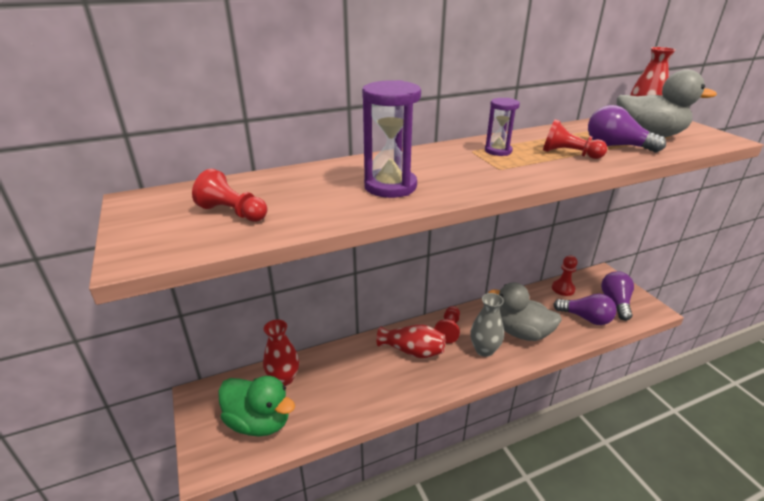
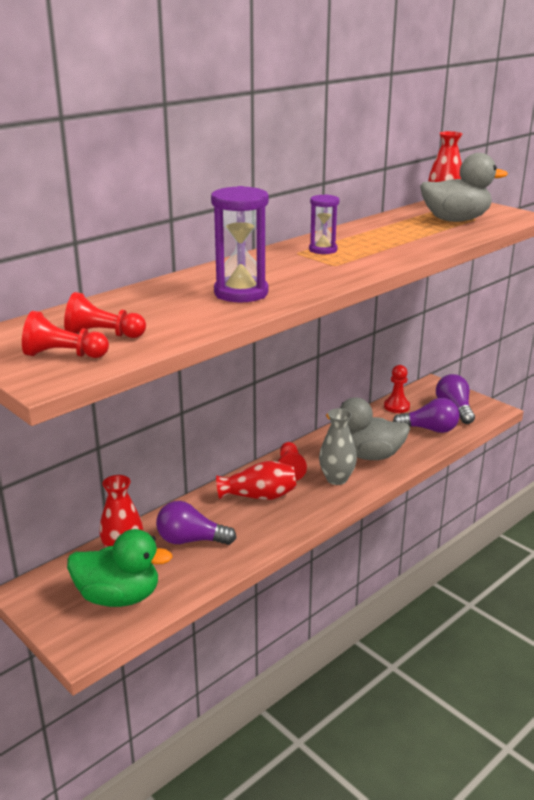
camera: 20 degrees left, 5 degrees down
red pawn [543,119,607,159] -> red pawn moved to [22,311,109,358]
purple light bulb [588,105,666,152] -> purple light bulb moved to [156,501,236,545]

